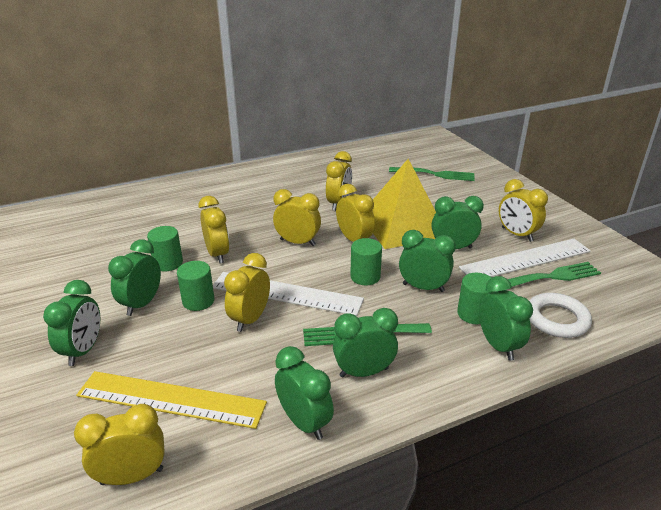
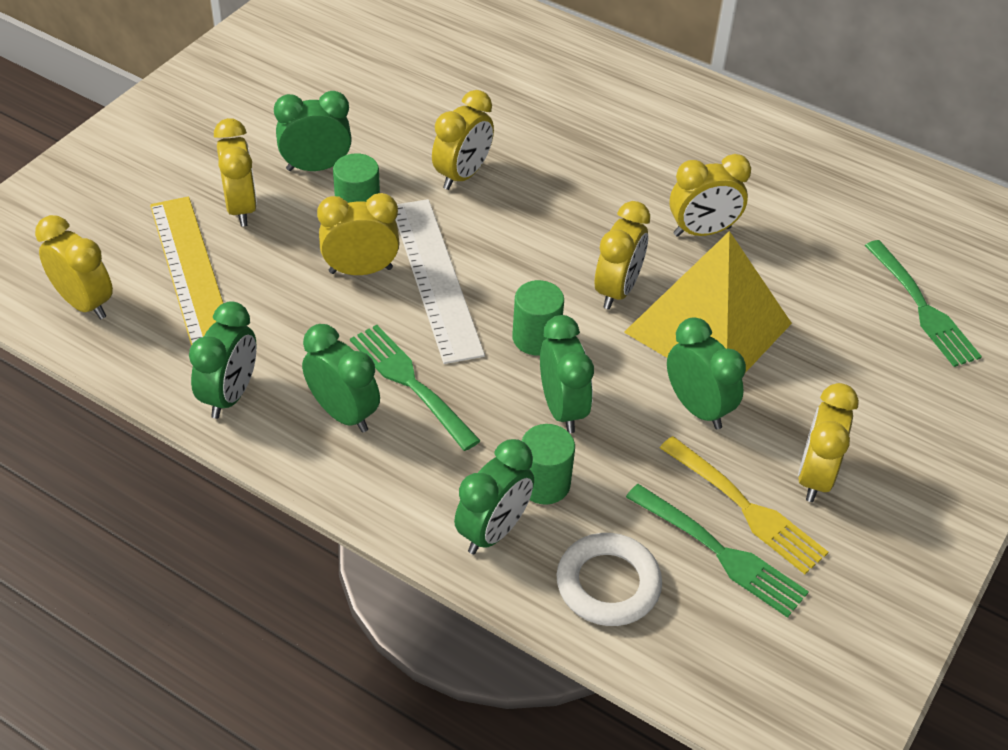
camera: 55 degrees right, 15 degrees up
green clock [43,280,100,366] -> none
green cylinder [147,226,183,271] -> none
yellow clock [273,189,321,246] -> yellow clock moved to [214,118,257,227]
white ruler [459,239,591,277] -> yellow fork [660,436,828,574]

